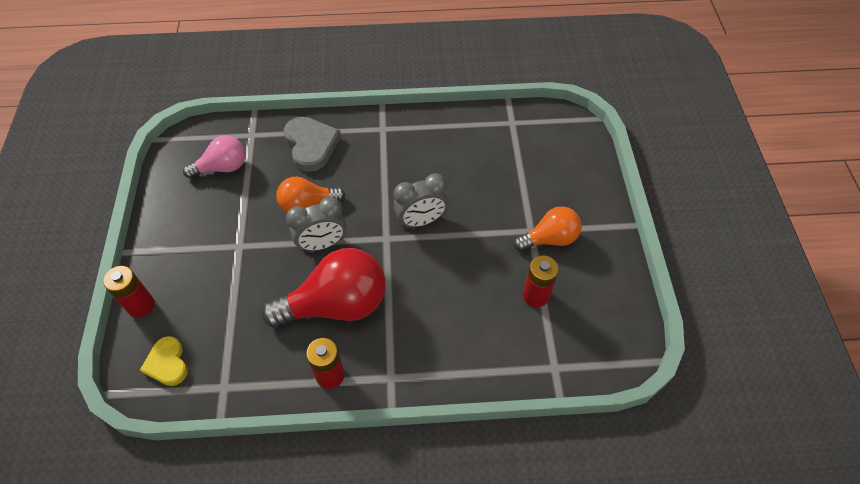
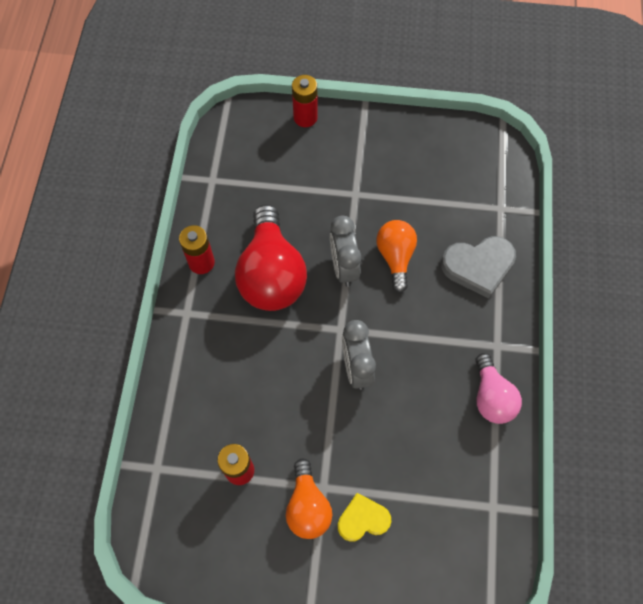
camera: 100 degrees right, 10 degrees up
yellow heart [140,336,188,386] -> yellow heart moved to [338,493,391,541]
pink light bulb [183,135,245,179] -> pink light bulb moved to [475,353,522,424]

